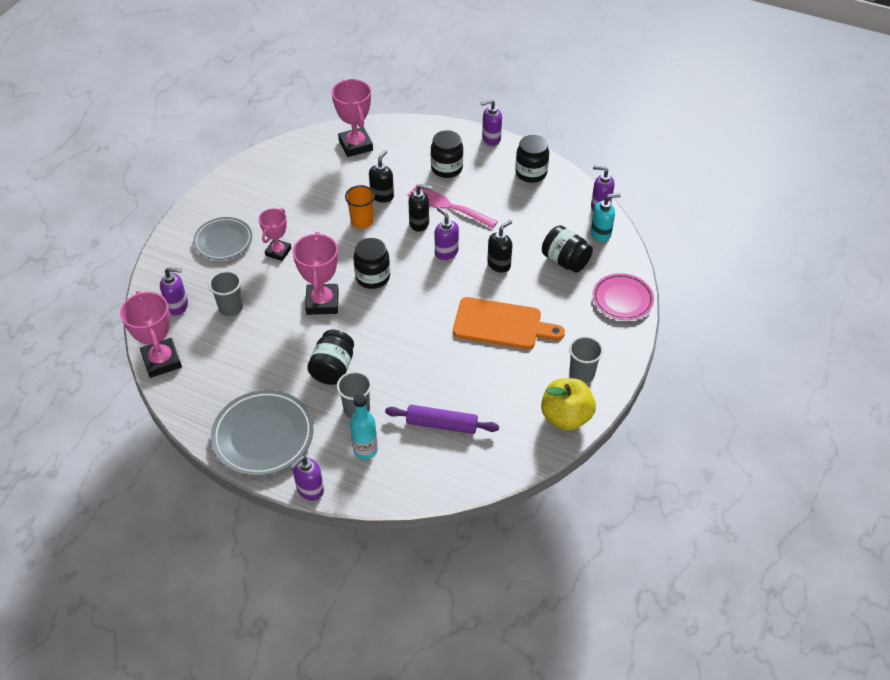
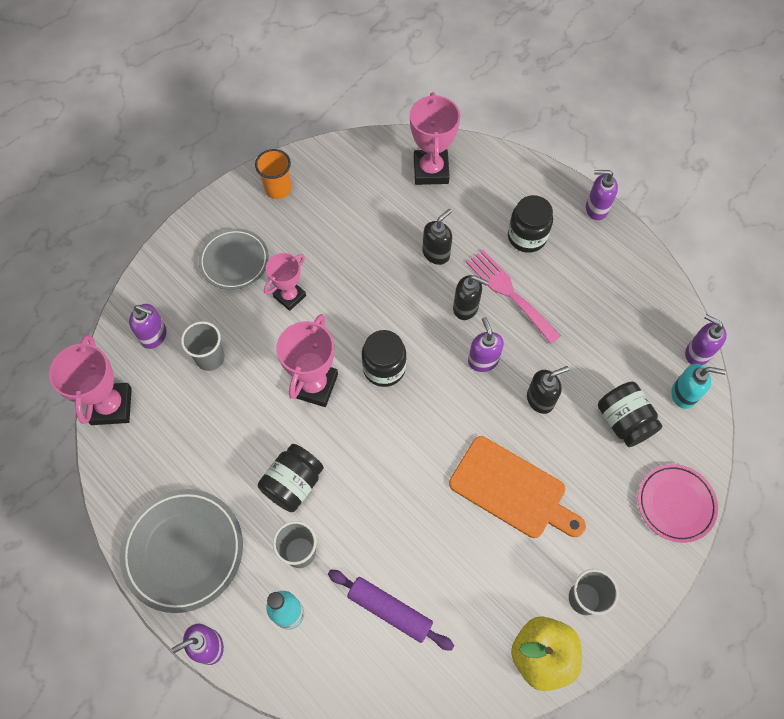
camera: 20 degrees right, 15 degrees up
orange cup [345,185,375,229] -> orange cup moved to [255,149,291,199]
black jar [515,135,549,183] -> none

